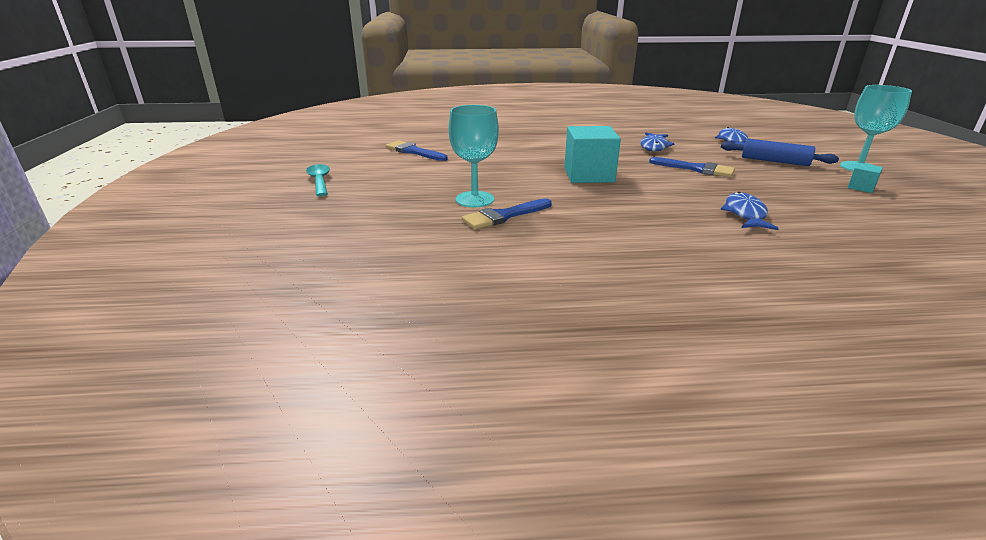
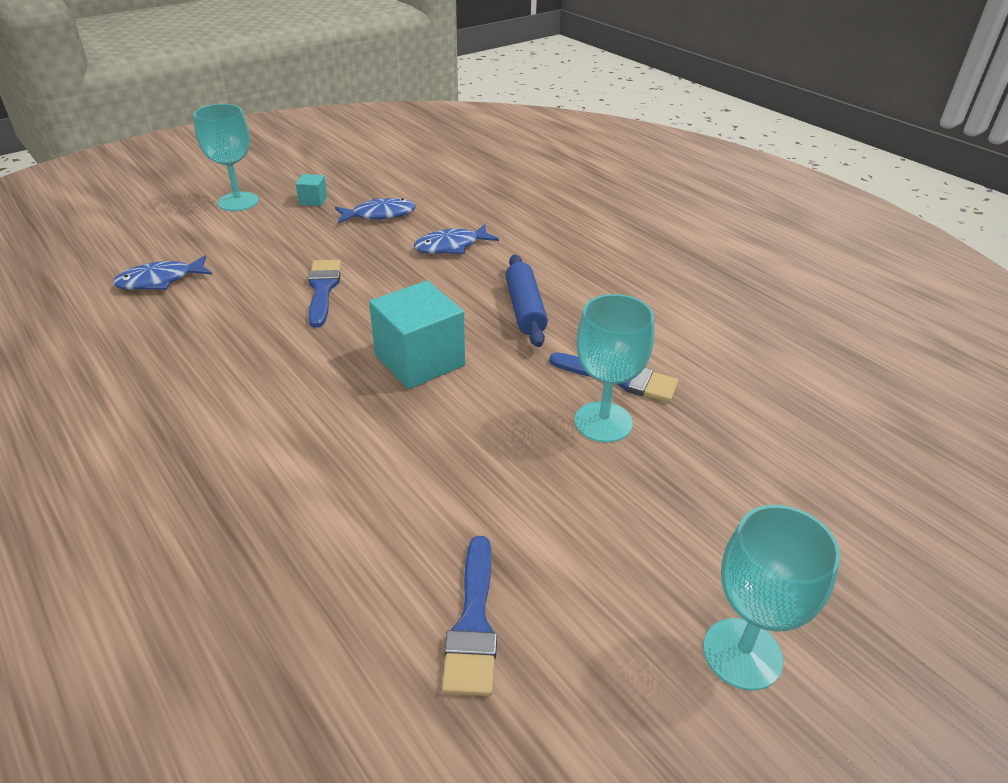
camera: 125 degrees left, 10 degrees up
turquoise spoon [306,164,330,197] -> turquoise goblet [703,505,841,691]
blue fish [640,132,675,152] -> blue fish moved to [335,198,416,224]
blue rolling pin [721,139,839,166] -> blue rolling pin moved to [505,255,548,347]

